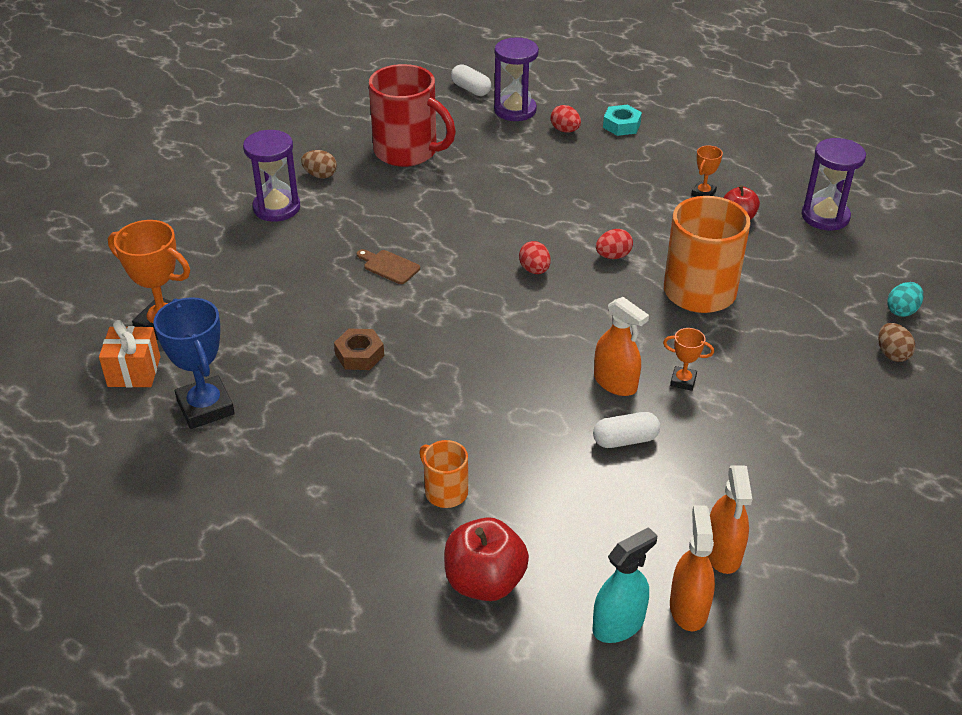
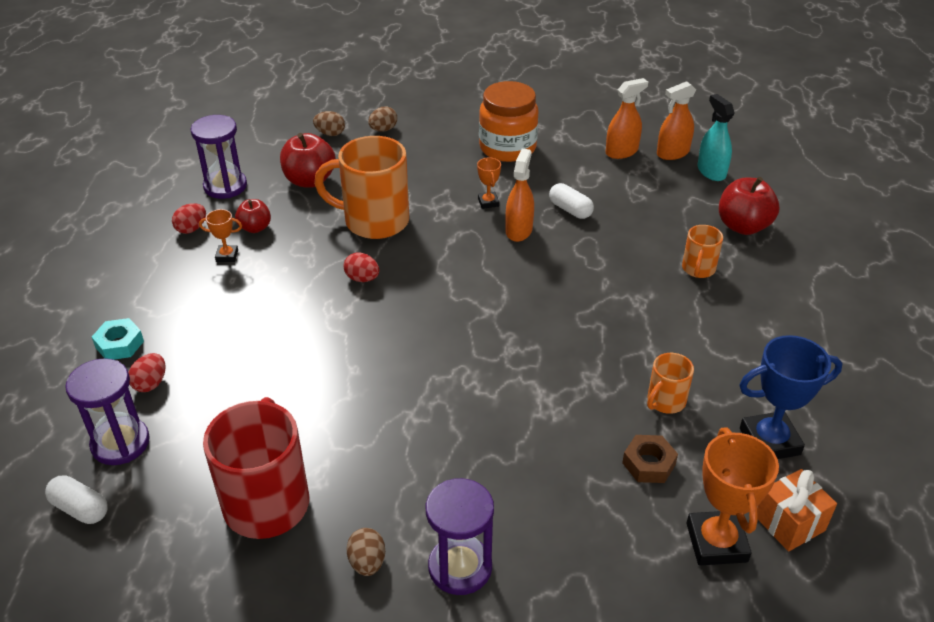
camera: 120 degrees left, 0 degrees up
blue trophy [153,297,235,429] -> blue trophy turned 45 degrees clockwise [739,335,842,459]
brown nut [334,329,384,370] -> brown nut moved to [622,435,678,483]
brown cutting board [357,249,420,284] -> none
white capsule [451,64,491,96] -> white capsule turned 75 degrees counterclockwise [45,475,108,524]
red egg [519,241,551,274] -> red egg moved to [172,203,206,234]
turquoise spray bottle [592,527,657,643] -> turquoise spray bottle turned 45 degrees clockwise [697,94,734,181]
turquoise egg [887,282,924,317] -> brown egg [313,111,345,136]
none -> red apple [280,133,336,188]
none -> orange jar [479,81,539,162]
none -> orange mug [647,353,694,414]

